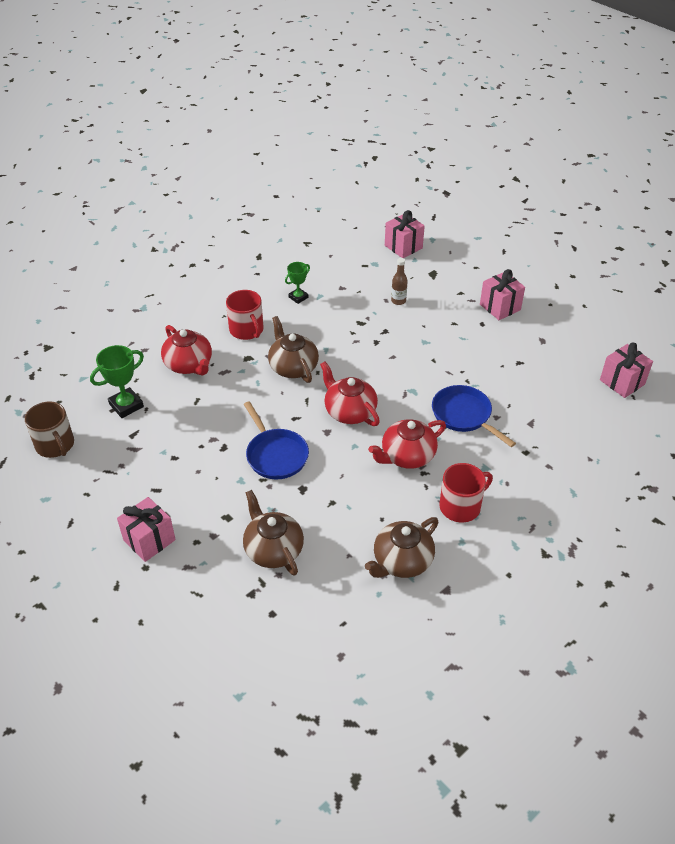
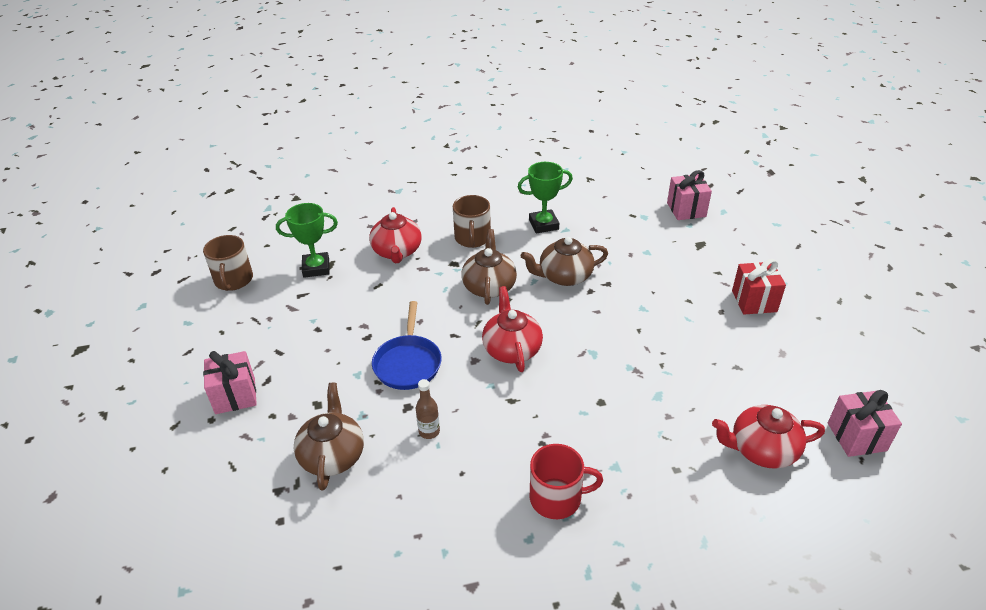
camera: 30 degrees right, 5 degrees down
red mug [226,290,264,340] -> brown mug [453,195,491,248]
green trophy [285,262,310,304] -> green trophy [518,162,573,233], size x1.58
brown teapot [365,517,439,578] -> brown teapot moved to [520,237,608,286]
red teapot [368,419,446,469] -> red teapot moved to [712,405,825,469]
brown bottle [391,258,408,305] -> brown bottle moved to [416,379,440,439]
blue pan [432,385,516,447] -> none
pink gift [480,269,525,320] -> red gift [732,259,786,315]

